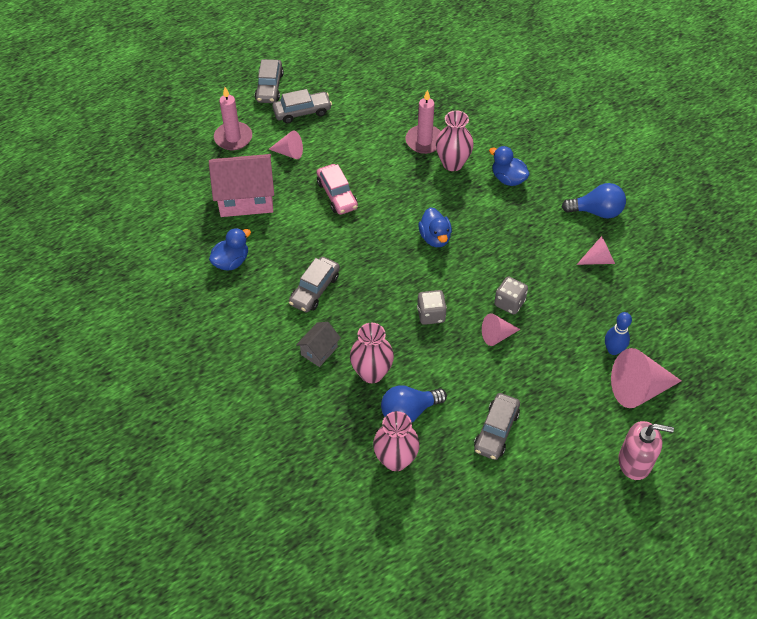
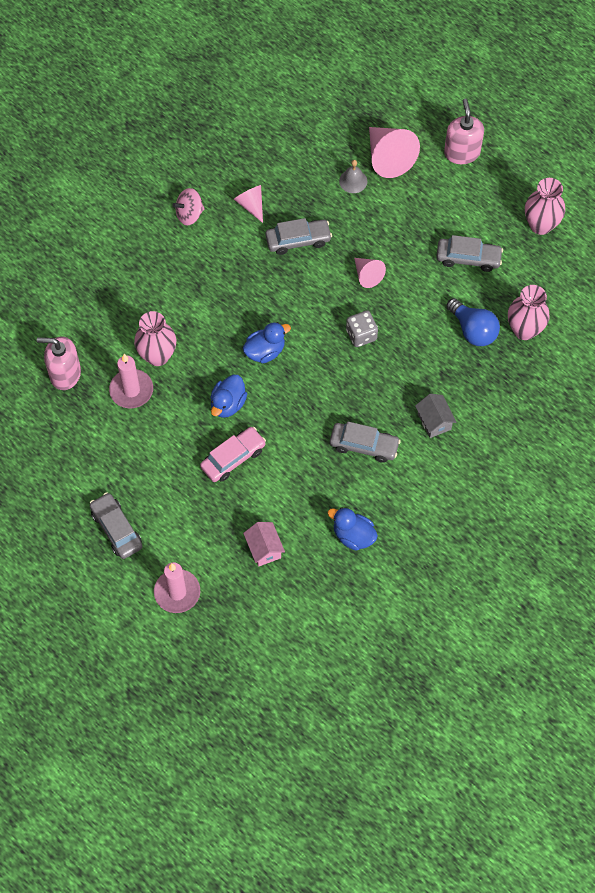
camera: 105 degrees left, 10 degrees up
pink house [209,154,274,217] -> pink house [243,522,285,567], size x0.51
grey car [255,59,284,103] -> grey car moved to [265,218,332,255]
pink cone [269,130,303,159] -> none
grey house [296,322,341,367] -> grey house turned 45 degrees clockwise [415,393,457,438]
pink vase [350,323,394,383] -> pink vase moved to [525,178,565,235]
blue duck [489,146,530,186] -> blue duck moved to [210,375,247,418]
grey dice [494,276,528,314] -> none
blue light bulb [562,183,626,219] -> pink spinning top [172,188,205,225]
blue bowling pin [605,312,632,355] -> grey bell [339,160,367,193]
none -> pink soap dispenser [37,337,81,390]

